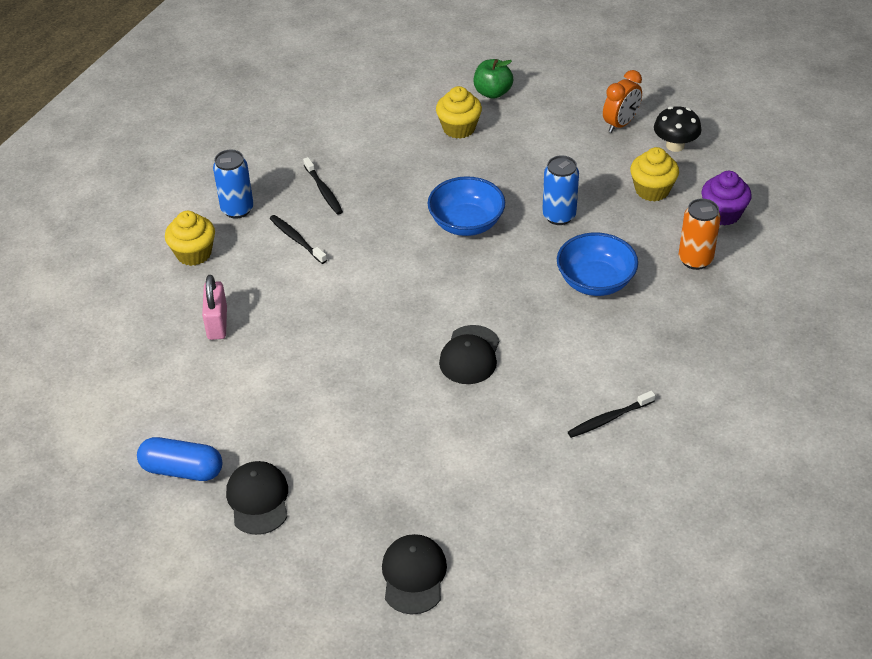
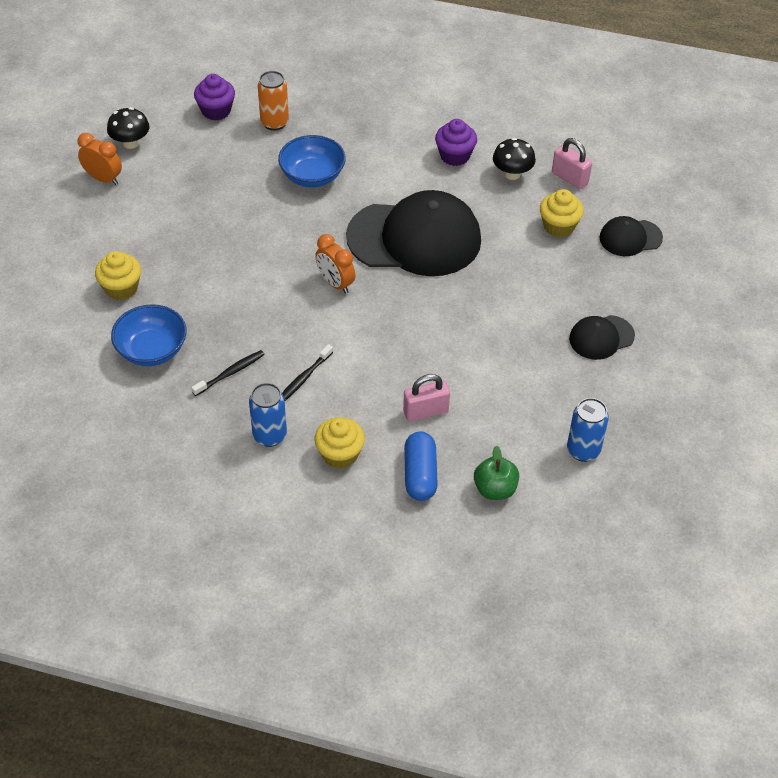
camera: 105 degrees left, 5 degrees up
blue capsule [137,437,223,481] -> blue capsule moved to [404,431,438,501]
blue bowl [427,176,505,236] -> blue bowl moved to [111,304,187,366]
black cap [439,325,500,384] -> black cap [346,190,481,276], size x2.12
green apple [474,59,513,99] -> green apple moved to [474,445,519,500]
blue can [542,155,579,225] -> blue can moved to [567,398,609,462]
black toothbrush [568,391,655,438] -> purple cupcake [435,119,477,166]
yellow cupcake [630,147,679,202] -> yellow cupcake moved to [540,189,584,237]
none -> orange clock [315,234,356,294]
none -> black mushroom [493,138,536,180]
none -> pink padlock [552,138,592,189]

